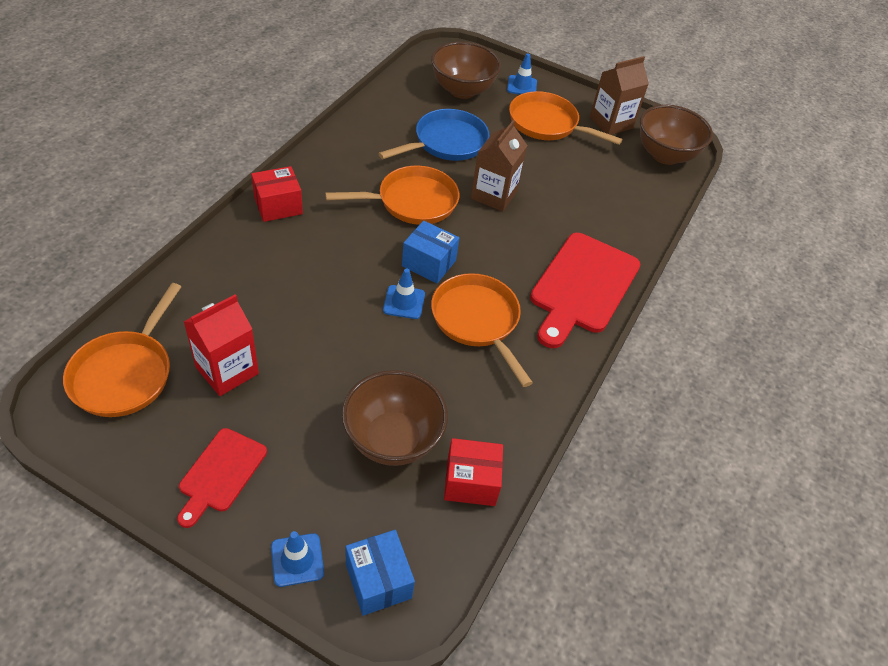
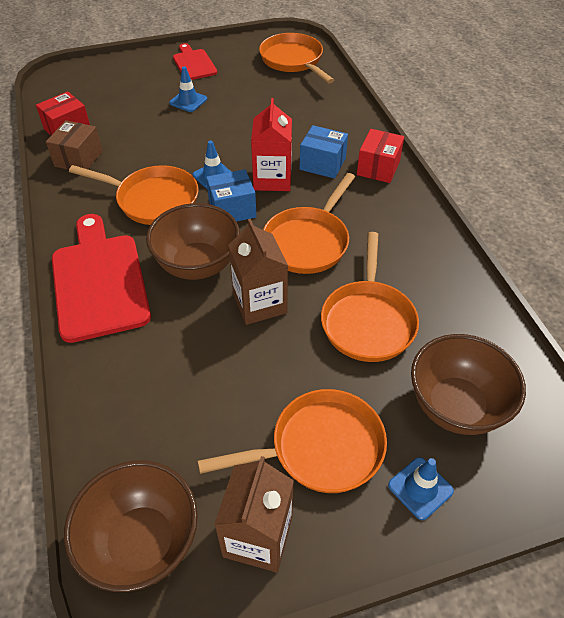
camera: 140 degrees right, 0 degrees up
red carton [184,295,259,396] -> red carton moved to [251,98,292,191]
blue traffic cone [271,531,324,587] -> blue traffic cone moved to [169,67,207,112]
brown bowl [342,370,448,466] -> brown bowl moved to [146,203,240,280]
blue box [346,530,415,616] -> blue box moved to [300,125,348,179]
blue pan [378,109,489,161] -> orange pan [321,232,419,362]
none -> brown box [46,120,103,170]

